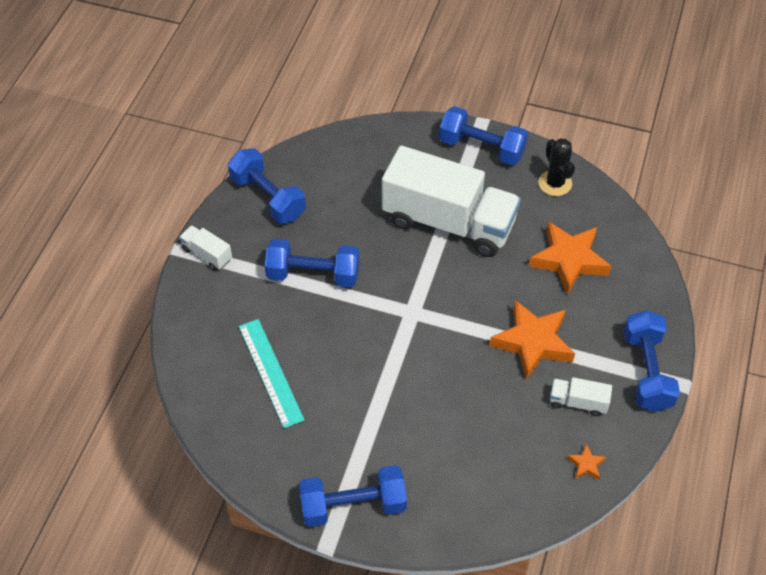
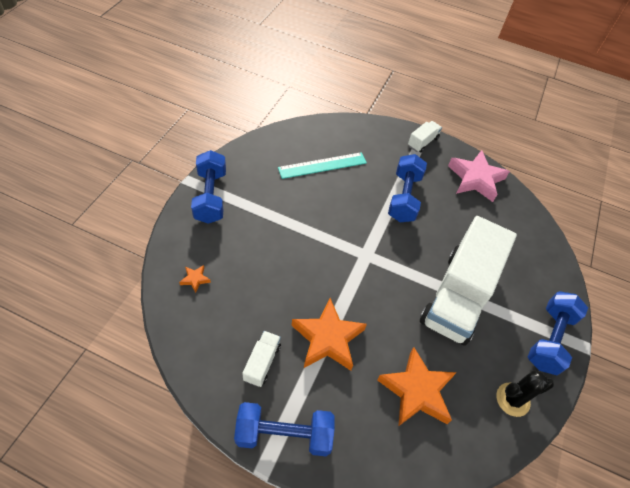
camera: 90 degrees right, 0 degrees up
blue dumbbell [228,148,306,224] -> pink star [448,150,510,202]
orange star [567,444,606,480] -> orange star moved to [179,265,211,293]

